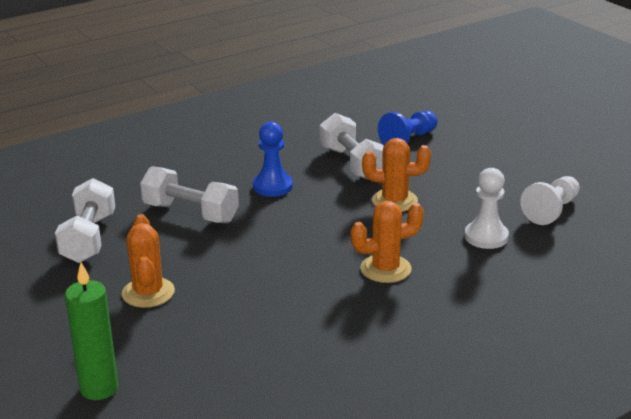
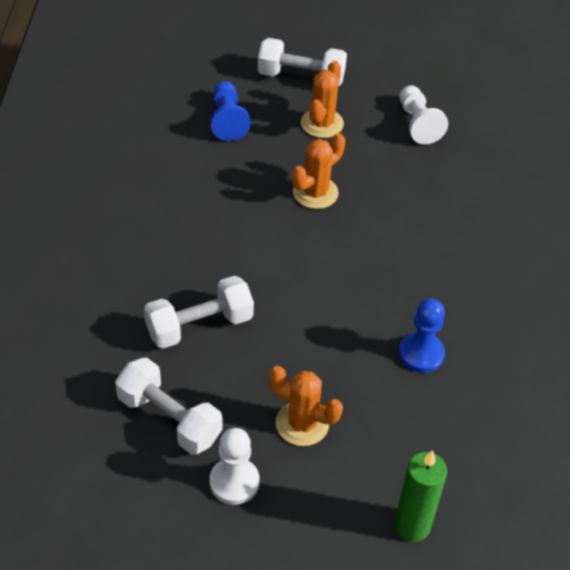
camera: 55 degrees left, 20 degrees up
blue pawn [253,122,293,197] -> blue pawn moved to [399,298,445,373]
white dumbbell [320,113,384,180] -> white dumbbell moved to [258,38,347,86]
orange cactus [351,201,424,283] -> orange cactus moved to [301,61,344,138]
white pawn [465,168,509,249] -> white pawn moved to [210,428,260,505]

